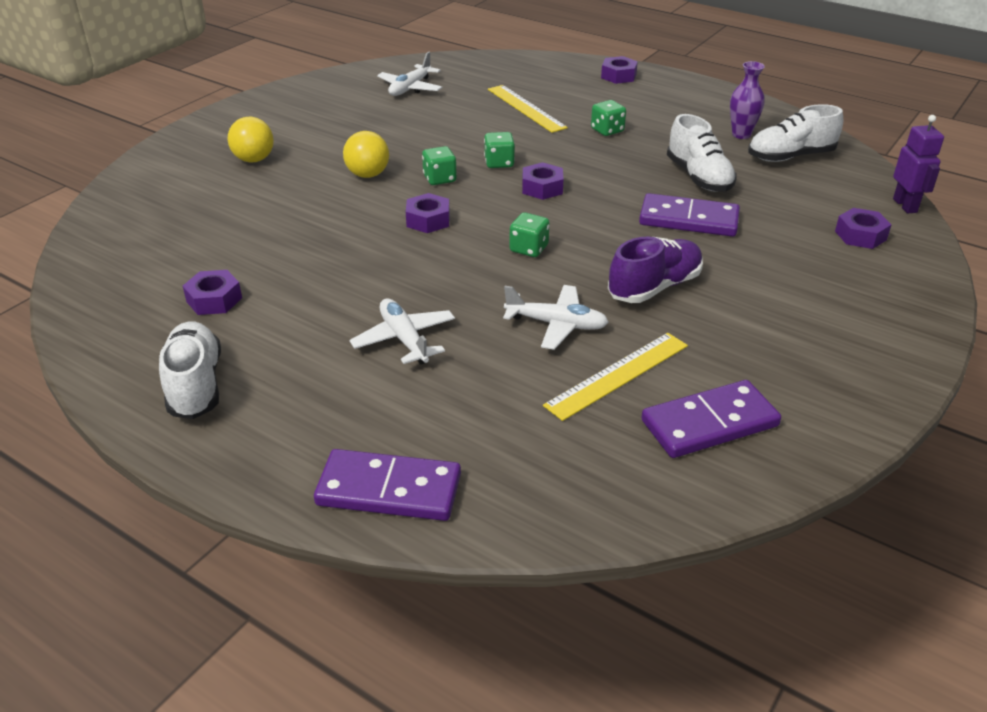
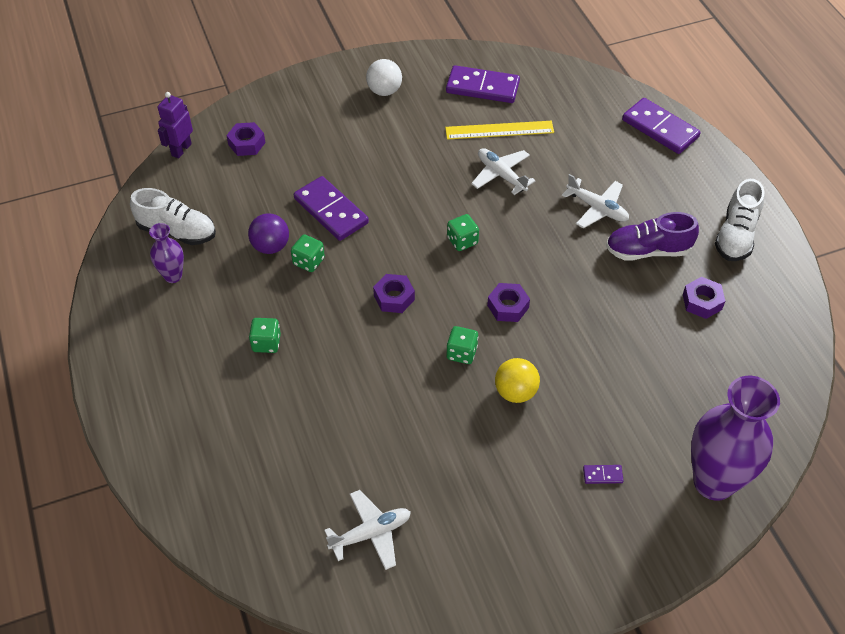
camera: 145 degrees left, 15 degrees up
yellow ball [228,117,274,163] -> purple domino [583,465,624,484]
white plane [350,298,455,365] -> white plane turned 60 degrees counterclockwise [562,174,629,228]
green dice [484,132,515,168] -> green dice moved to [291,234,325,272]
yellow ruler [488,85,568,133] -> none
purple nut [601,56,638,84] -> none
purple shoe [608,237,703,303] -> purple shoe moved to [606,212,699,261]
white shoe [667,114,737,192] -> purple ball [248,213,289,254]
none -> white ball [366,59,402,96]
none -> purple vase [691,376,780,501]

